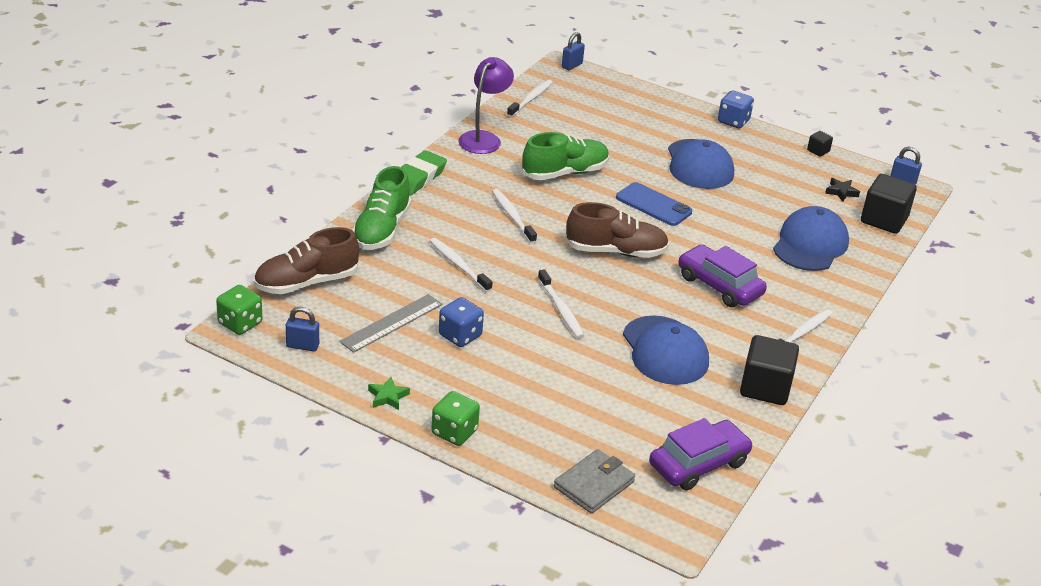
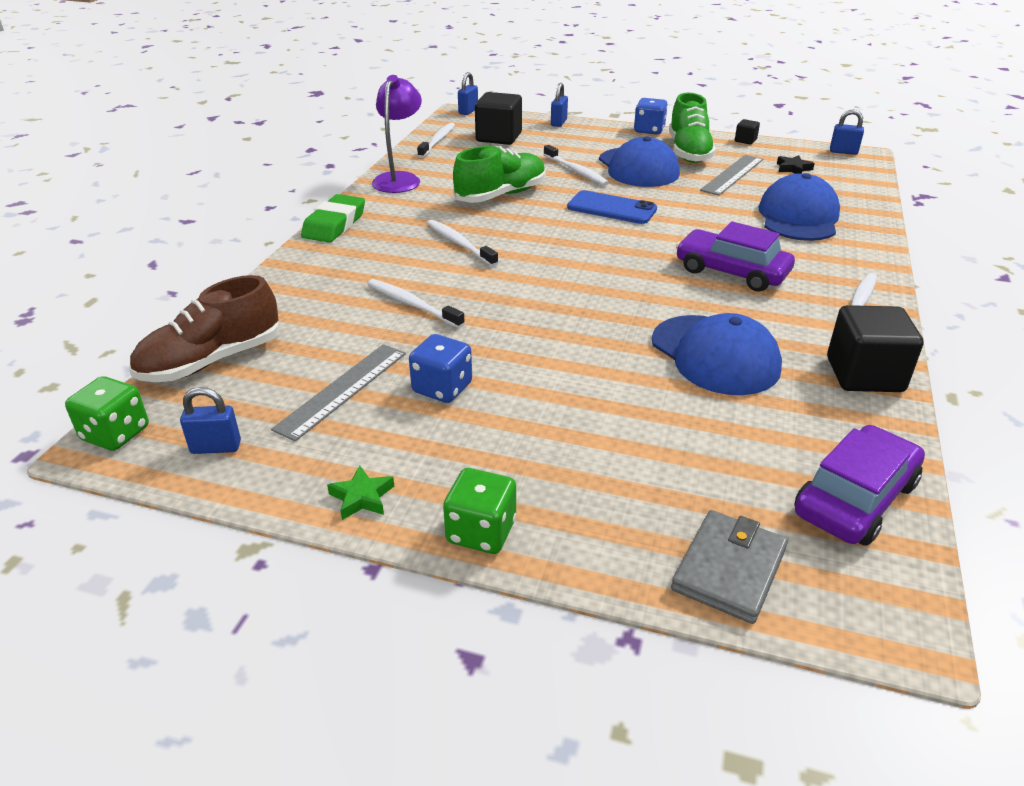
camera: 10 degrees left, 0 degrees up
green shoe [352,166,411,250] -> green shoe moved to [669,93,716,163]
white toothbrush [538,269,585,339] -> white toothbrush moved to [543,145,609,186]
brown shoe [565,202,669,258] -> none
black cube [861,174,917,234] -> black cube moved to [475,92,522,145]
none -> blue padlock [551,83,568,127]
none -> grey ruler [700,155,763,196]

